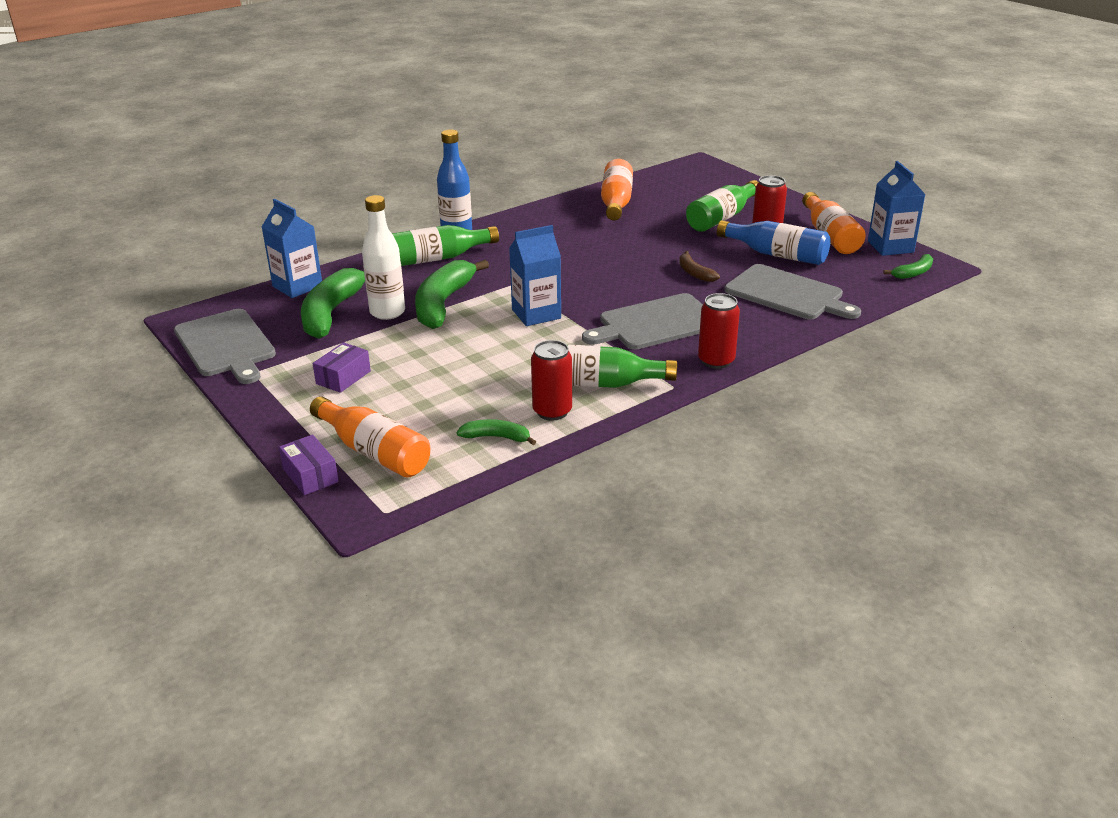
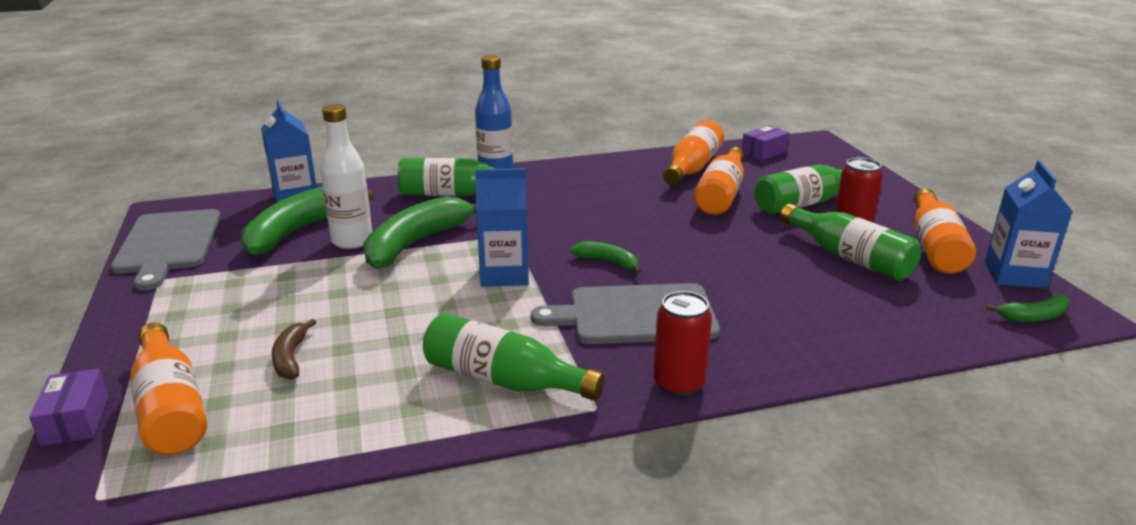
camera: 20 degrees right, 5 degrees down
purple box [313,342,371,393] -> purple box moved to [742,125,790,160]
green banana [456,419,536,445] -> green banana moved to [570,241,641,274]
red can [531,340,572,420] -> none
brown banana [679,251,720,282] -> brown banana moved to [272,319,316,380]
blue bottle [717,220,831,265] -> green bottle [780,203,921,281]
grey cutting board [725,264,861,320] -> none
none -> orange bottle [694,147,744,215]

